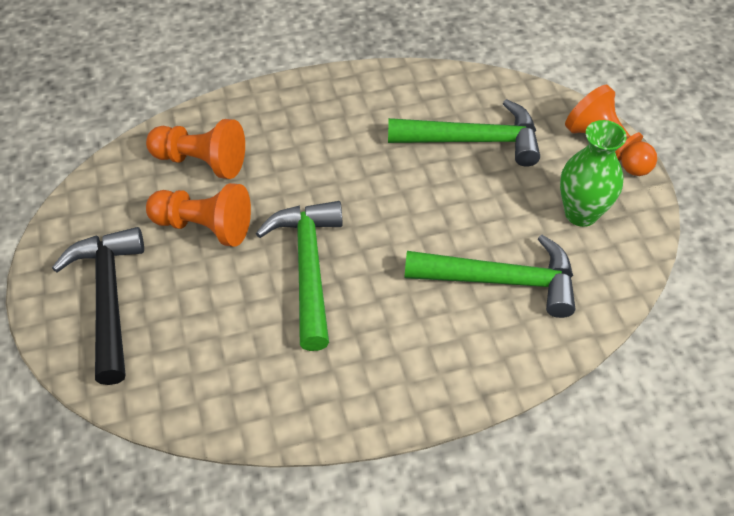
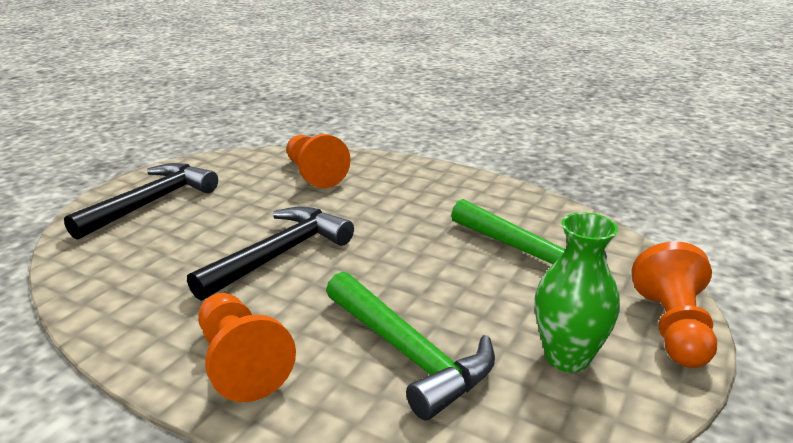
camera: 45 degrees right, 25 degrees down
orange pawn [146,183,251,247] -> orange pawn moved to [198,293,296,402]
green hammer [256,201,343,351] -> black hammer [187,206,354,301]

